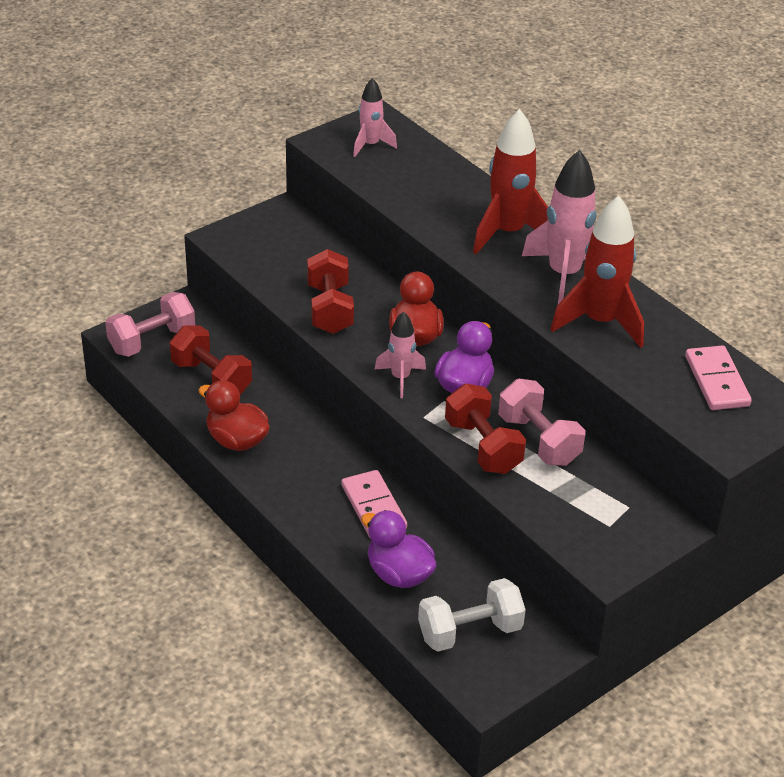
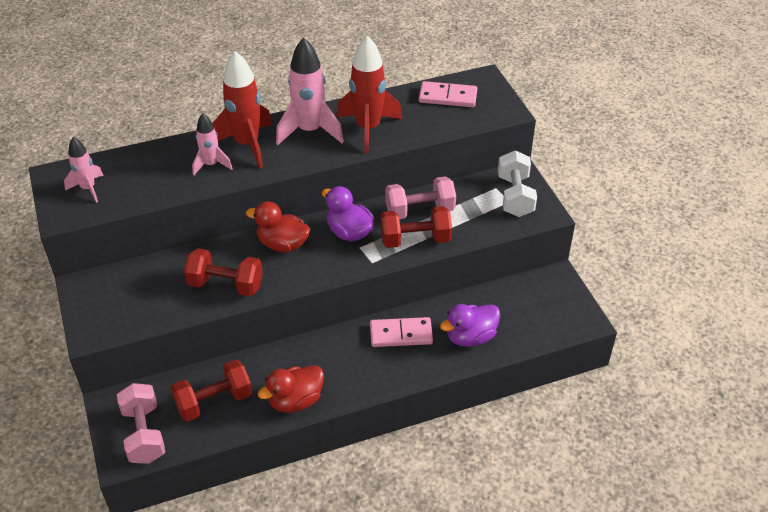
camera: 70 degrees left, 5 degrees up
pink rocket [374,311,426,398] -> pink rocket moved to [192,113,233,176]
white dumbbell [418,578,526,652] -> white dumbbell moved to [498,150,537,217]

